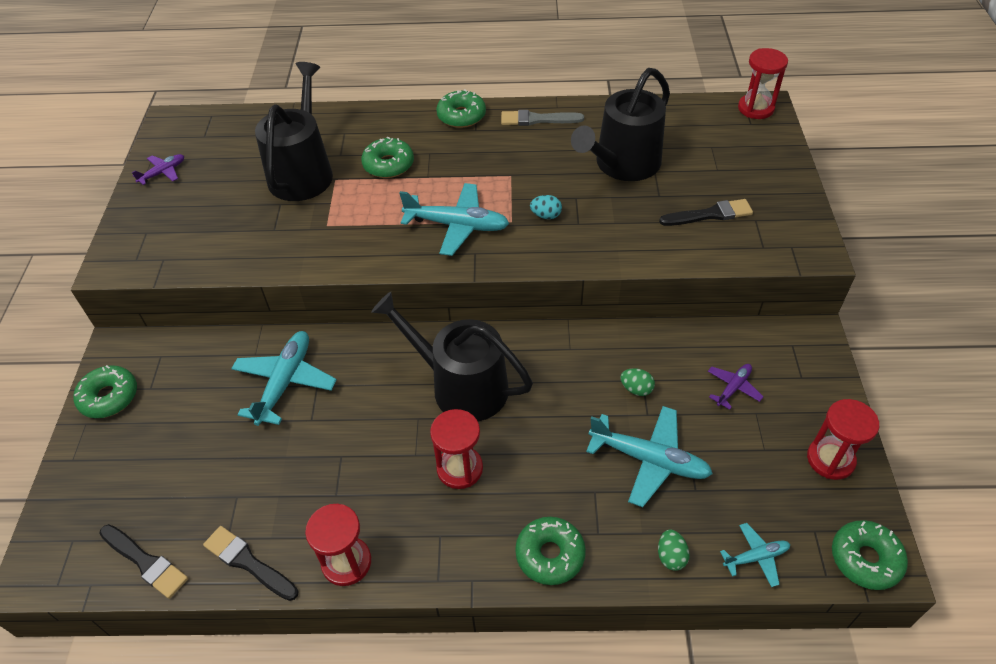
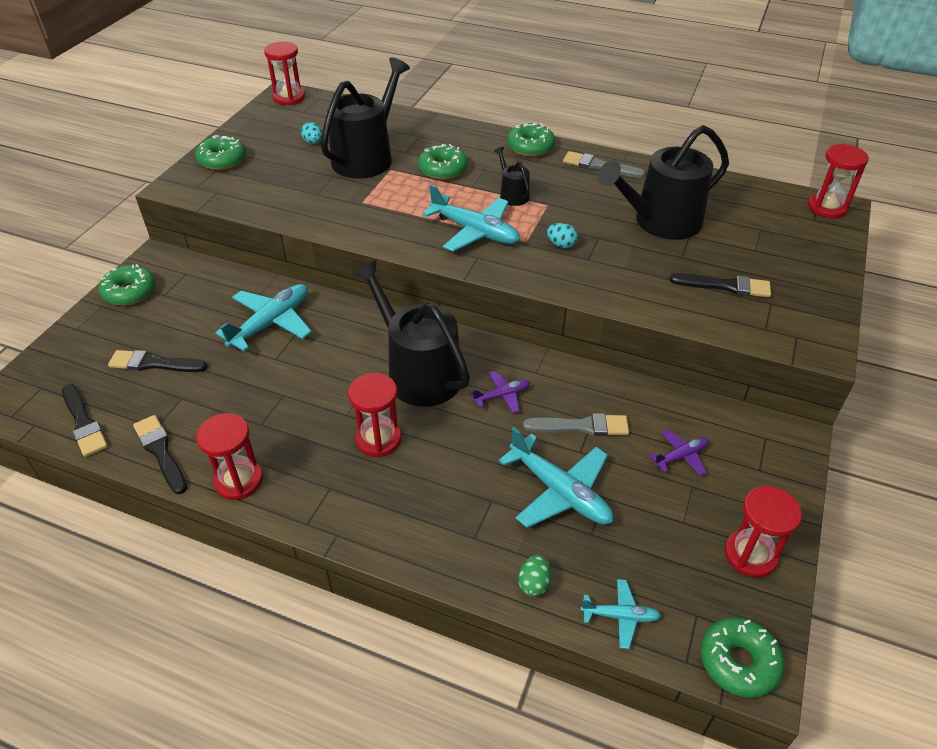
camera: 20 degrees right, 5 degrees down
purple plane [132,154,184,185] -> purple plane moved to [470,371,530,413]
green donut [515,517,586,585] -> green donut moved to [195,135,246,170]
green egg [620,368,655,396] -> grey brush [523,413,629,436]
none -> black brush [108,350,208,372]
none -> red hourglass [264,42,305,105]
none -> turquoise egg [301,122,322,144]
none -> black watering can [494,147,530,206]

